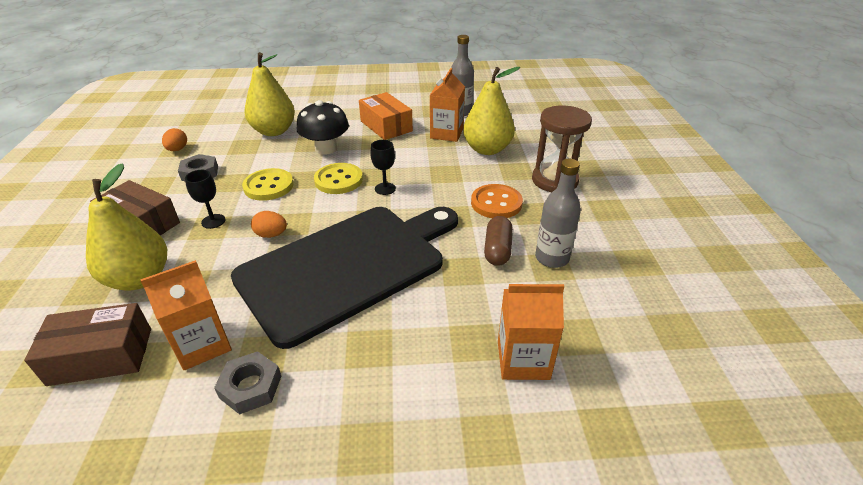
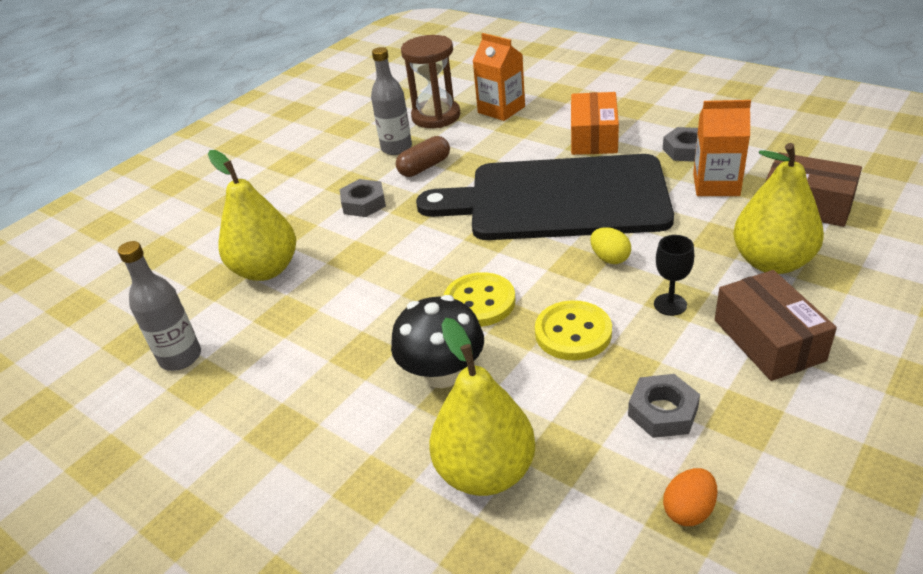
camera: 135 degrees left, 0 degrees up
orange egg [251,211,287,238] -> yellow egg [590,227,631,264]
orange box [359,92,413,140] -> orange box moved to [571,92,619,155]
black goblet [371,140,396,195] -> none
orange carton [430,68,465,142] -> none
orange button [471,184,523,218] -> grey nut [340,179,386,217]
brown hourglass [532,105,592,192] -> brown hourglass moved to [401,35,460,128]

